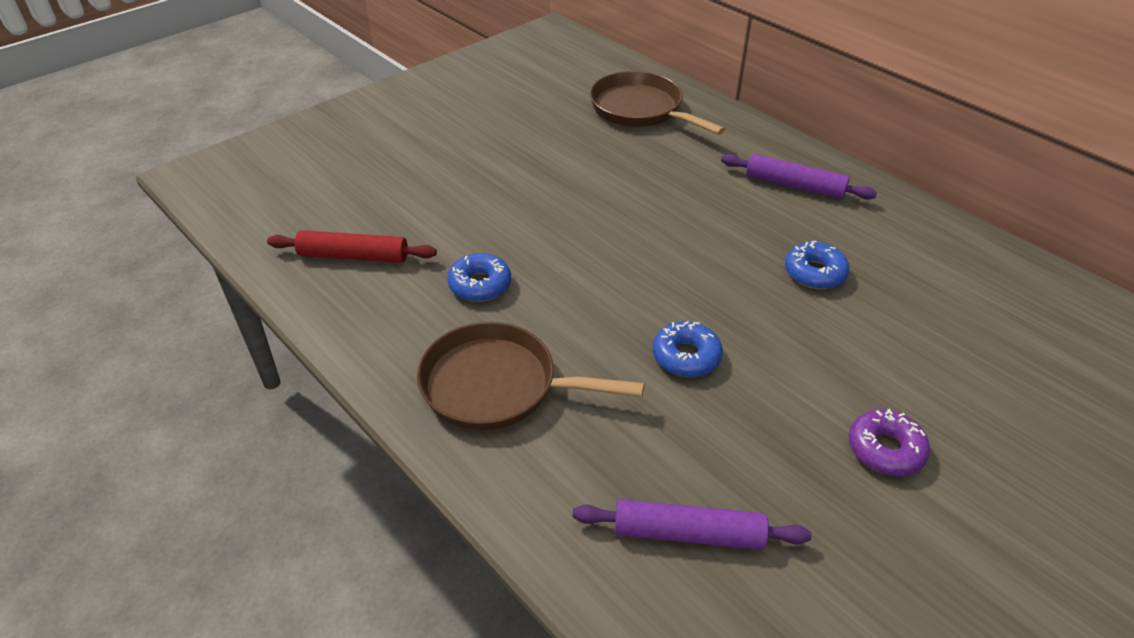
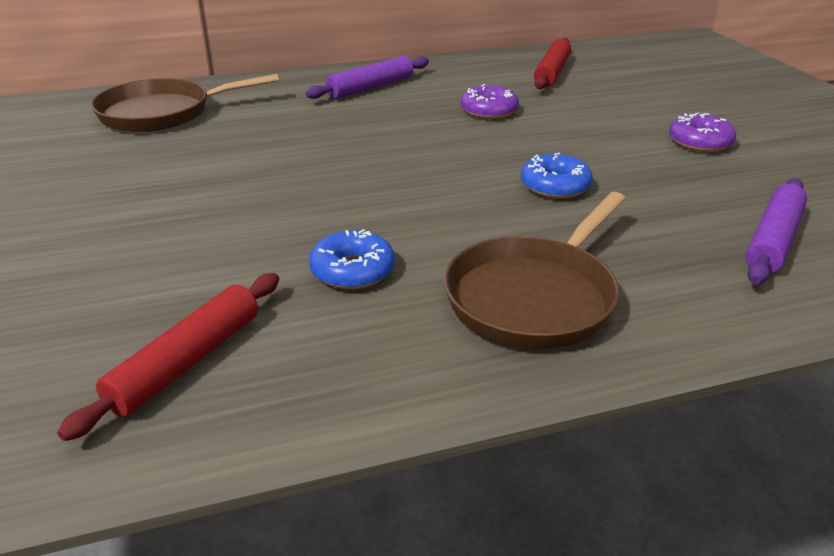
camera: 65 degrees left, 10 degrees down
blue donut [785,241,850,289] -> purple donut [461,84,519,119]
none -> red rolling pin [534,38,571,89]

